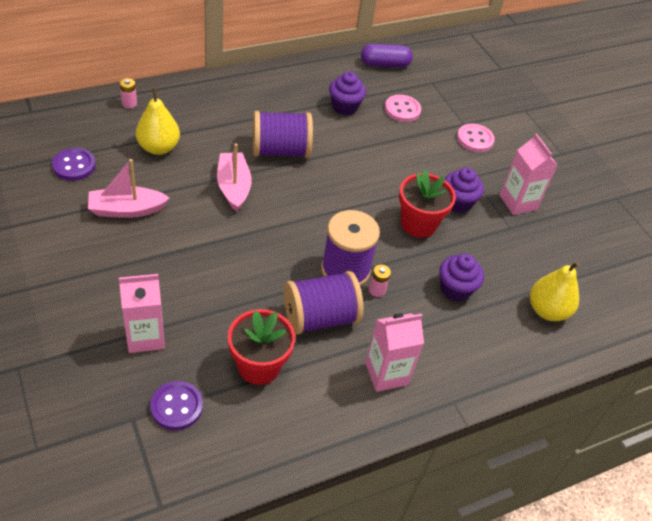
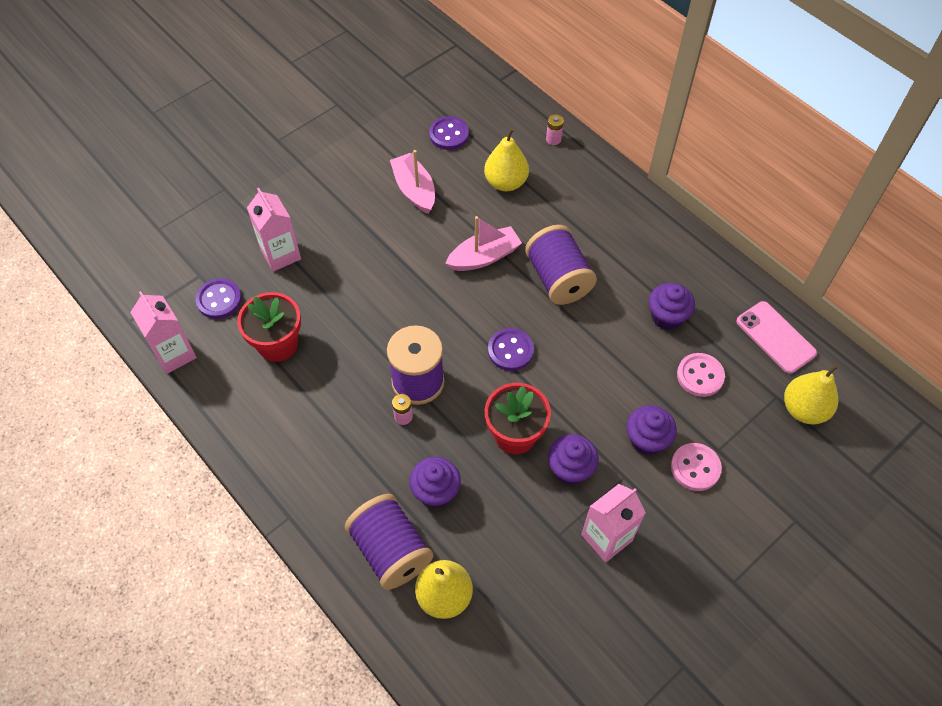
camera: 80 degrees right, 10 degrees up
purple spool [284,271,364,335] -> purple spool moved to [345,494,433,590]
purple capsule [361,44,413,68] -> pink phone [736,301,817,374]
pink carton [365,313,424,392] -> pink carton moved to [130,291,197,374]
none -> purple button [488,328,534,371]
none -> purple cupcake [627,405,677,455]
none -> yellow pear [784,364,838,424]

